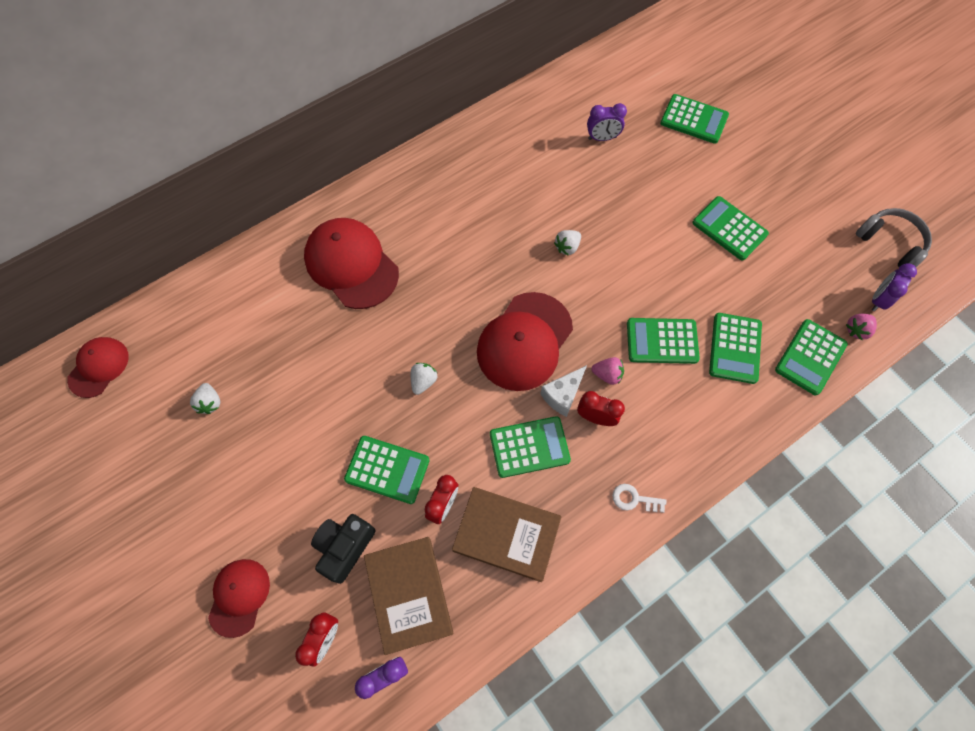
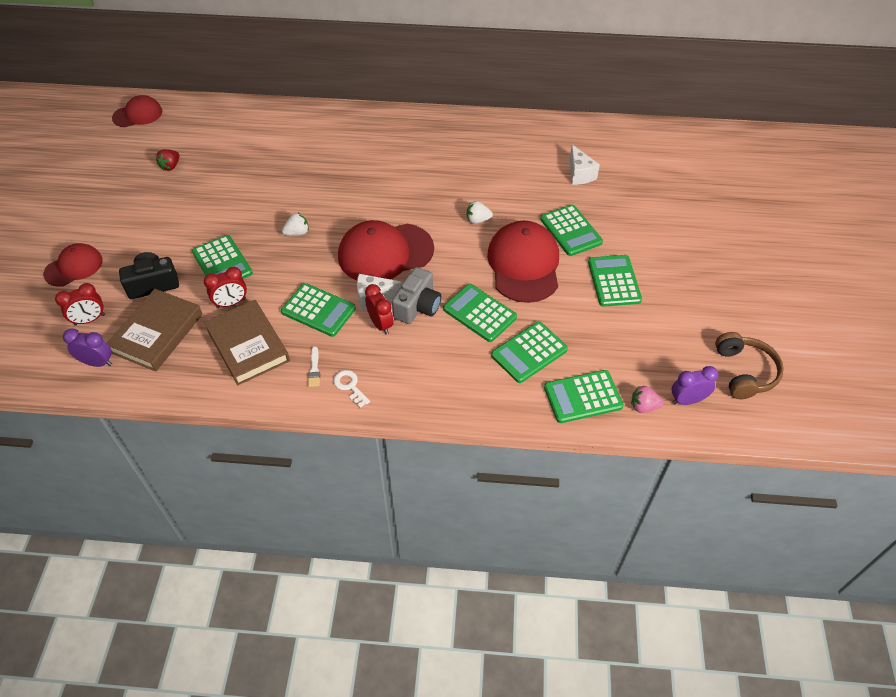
camera: 40 degrees right, 15 degrees down
white strawberry [190,383,220,414] -> red strawberry [156,149,179,171]
red cap [304,218,399,309] -> red cap moved to [487,221,559,303]
purple clock [587,103,627,141] -> white cheese [570,144,600,185]
pink strawberry [591,357,624,385] -> grey camera [392,267,441,324]
green calculator [660,94,729,144] -> green calculator moved to [540,205,603,256]
grey headphones [856,208,932,267] -> brown headphones [715,332,784,399]
none -> white brush [308,346,320,387]

